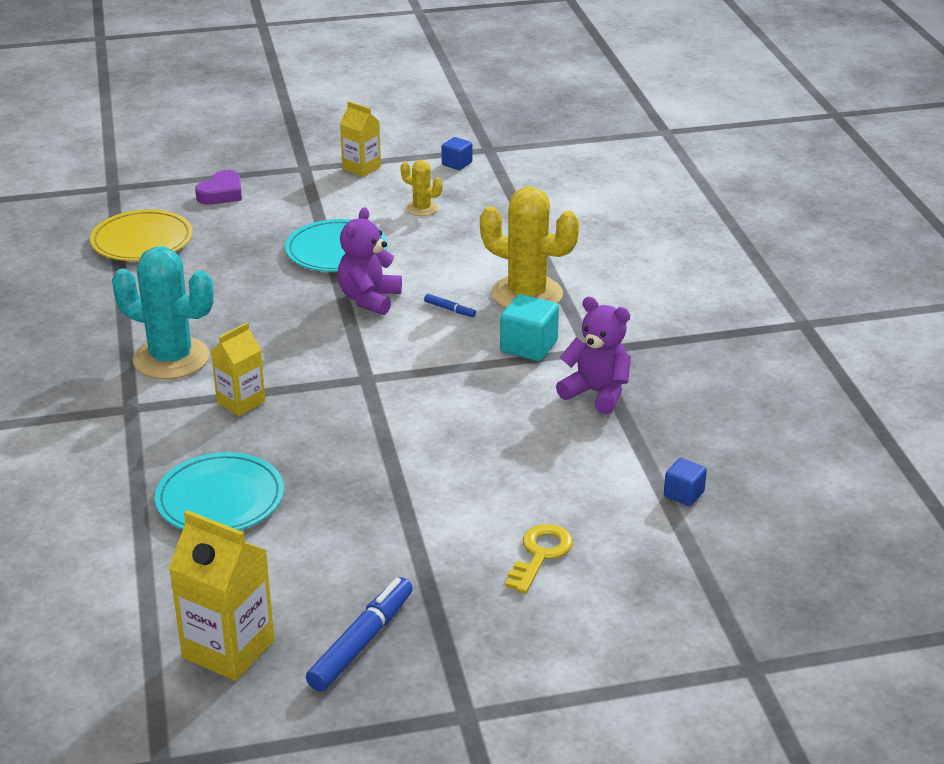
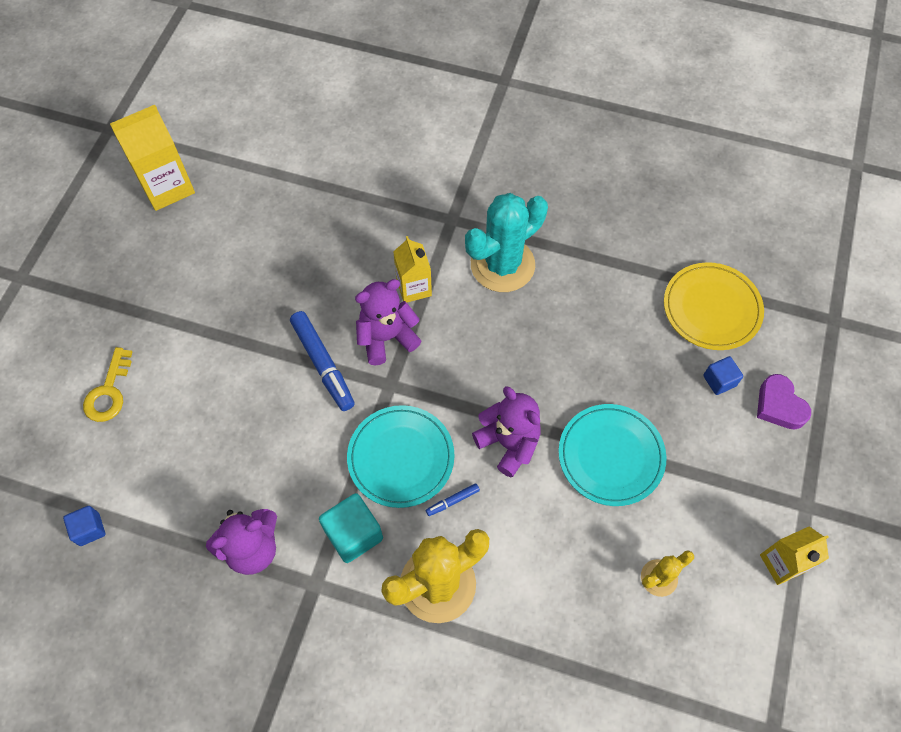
camera: 120 degrees right, 30 degrees up
turquoise plate [155,452,284,530] -> turquoise plate moved to [347,405,455,508]
blue marker [306,577,413,691] -> blue marker moved to [290,311,355,411]
blue cube [442,137,472,170] -> blue cube moved to [703,356,743,395]
yellow key [505,524,573,594] -> yellow key turned 45 degrees clockwise [83,347,132,422]
none -> purple teddy bear [355,279,422,366]

